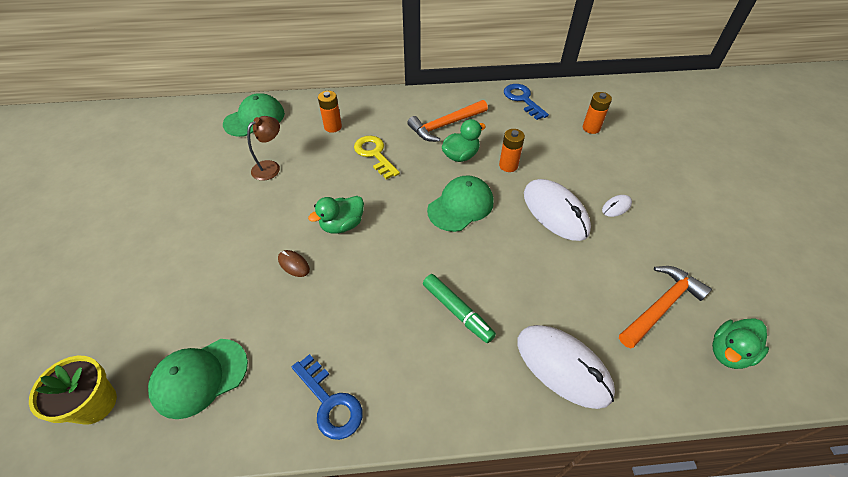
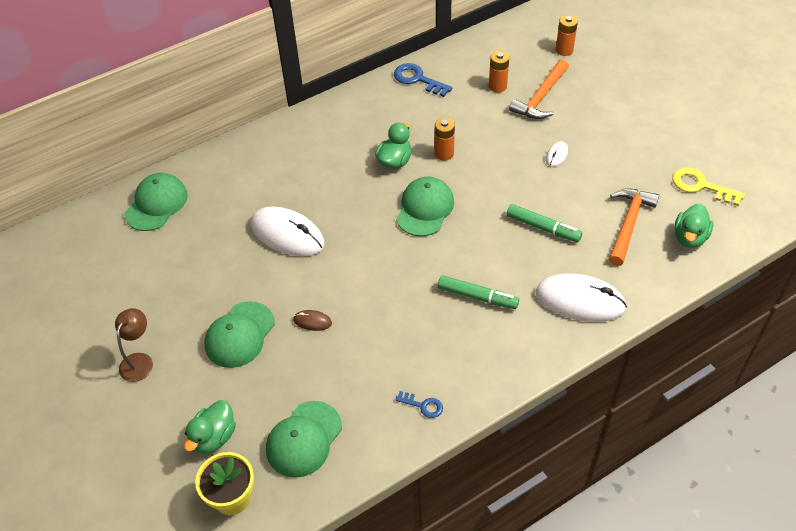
camera: 25 degrees left, 0 degrees up
brown lamp [247,116,280,181] -> brown lamp moved to [115,308,153,382]
blue key [292,354,363,440] -> blue key [395,391,443,418], size x0.58
green duck [308,196,364,234] -> green duck moved to [184,400,236,454]
orange battery [318,91,342,133] -> orange battery moved to [556,15,578,56]
yellow key [354,136,400,179] -> yellow key moved to [672,167,745,206]
orange hammer [407,100,488,142] -> orange hammer moved to [509,59,569,119]
white mouse [524,179,591,241] -> white mouse moved to [251,207,324,257]
none -> green cap [204,301,275,368]
none -> green marker [506,204,582,242]

